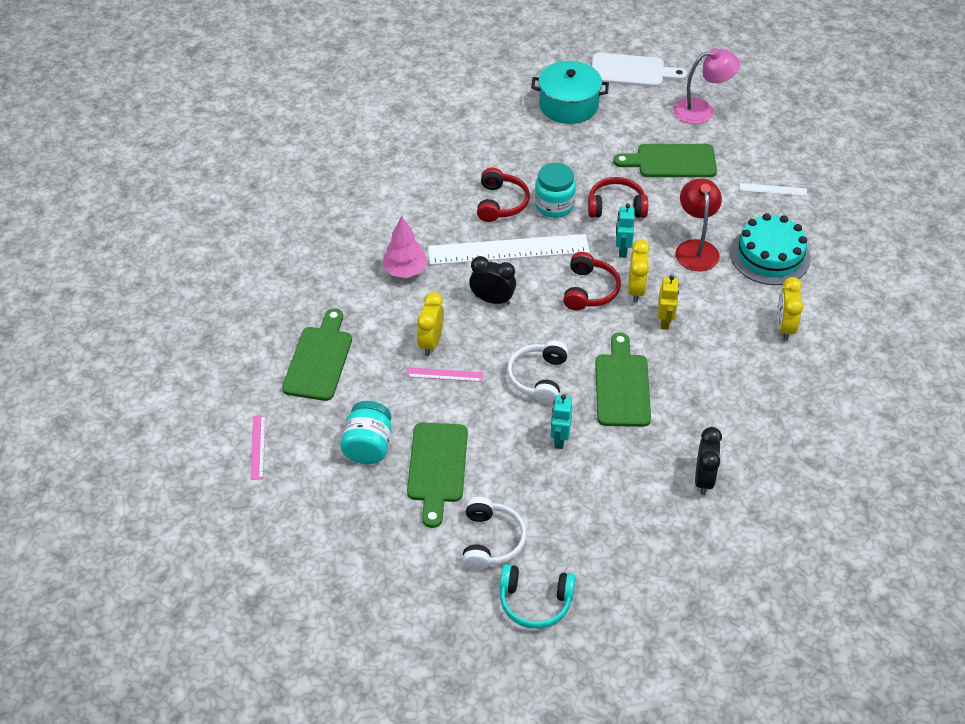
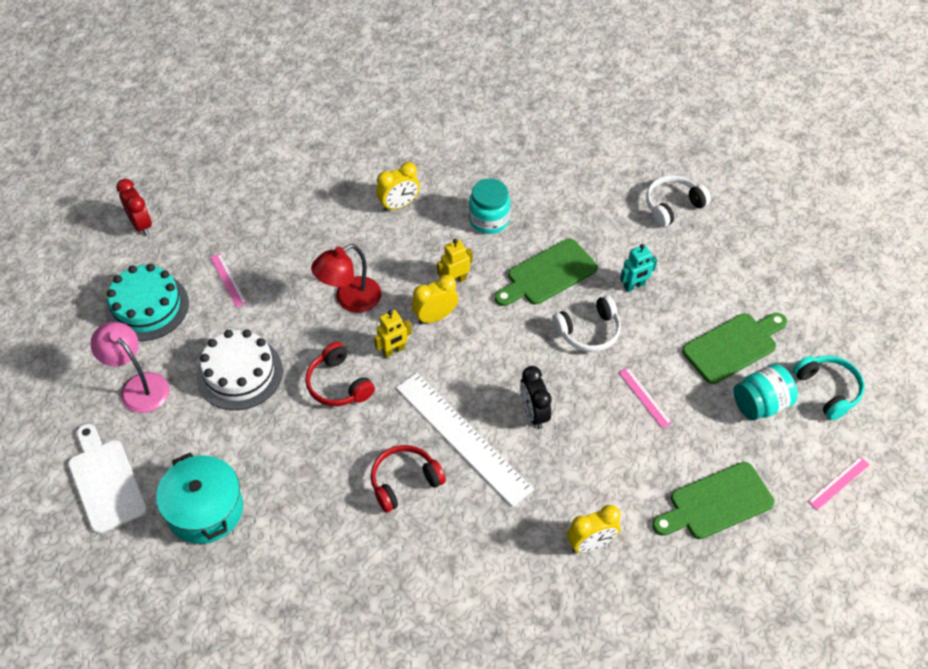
camera: 125 degrees left, 5 degrees up
pink tree [382,216,428,278] -> none
yellow clock [417,292,444,356] -> yellow clock moved to [567,505,621,553]
white headphones [462,497,527,570] -> white headphones moved to [646,175,711,227]
turquoise headphones [500,564,576,629] -> turquoise headphones moved to [793,355,864,420]
turquoise jar [535,163,576,218] -> turquoise jar moved to [469,179,510,234]
red headphones [563,252,621,311] -> none
green cutting board [613,144,717,177] -> white cake [196,329,283,410]
turquoise robot [616,204,635,258] -> yellow robot [374,310,412,358]
black clock [695,427,722,495] -> none
turquoise cake [730,213,811,285] -> turquoise cake moved to [105,264,189,341]
white ruler [740,183,807,196] -> pink ruler [210,253,247,308]
none -> red clock [116,179,152,236]

